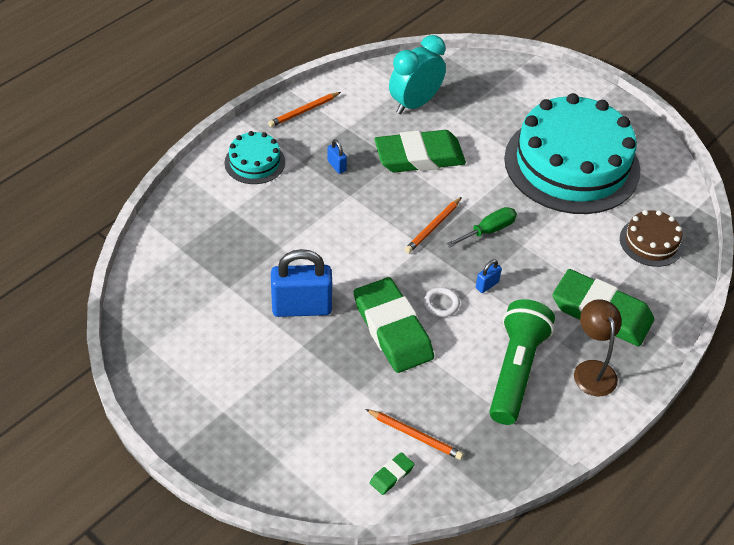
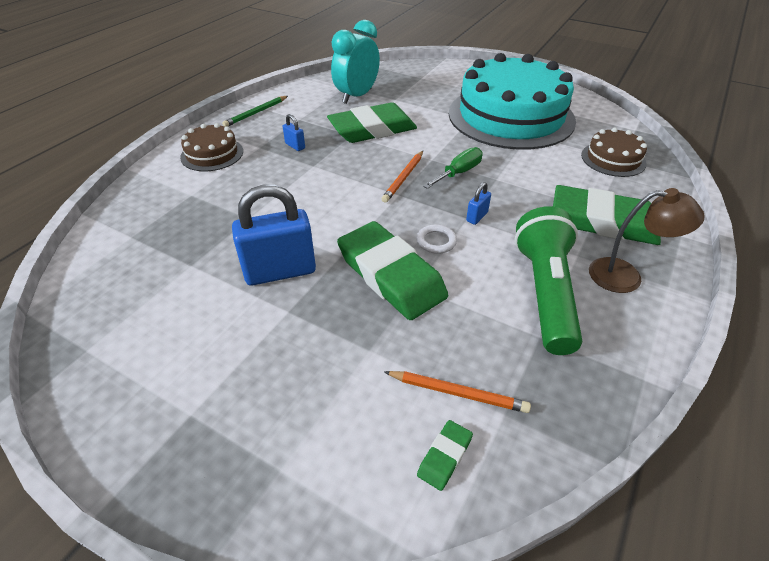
camera: 10 degrees left, 5 degrees down
turquoise cake [224,131,285,184] -> brown cake [180,123,243,171]
orange pencil [268,92,341,127] -> green pencil [222,96,288,127]
brown lamp [574,299,622,396] -> brown lamp turned 120 degrees clockwise [589,188,705,293]

